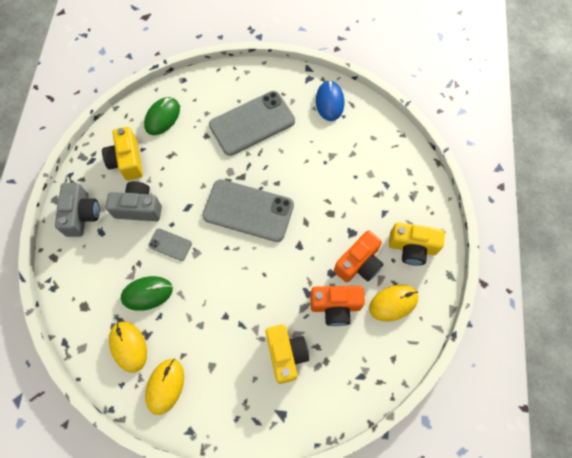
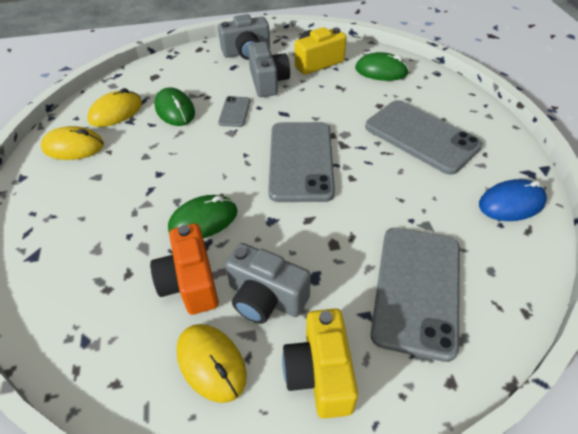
camera: 75 degrees right, 20 degrees down
yellow camera [265,324,309,384] -> none
orange camera [334,230,383,282] -> grey camera [225,243,311,324]
none -> green mouse [168,195,238,238]
none -> grey phone [371,228,460,362]

